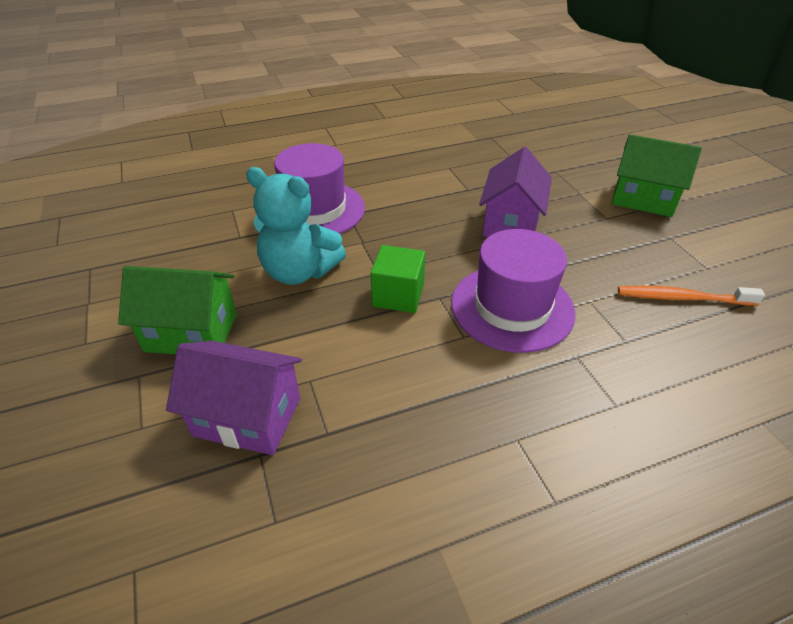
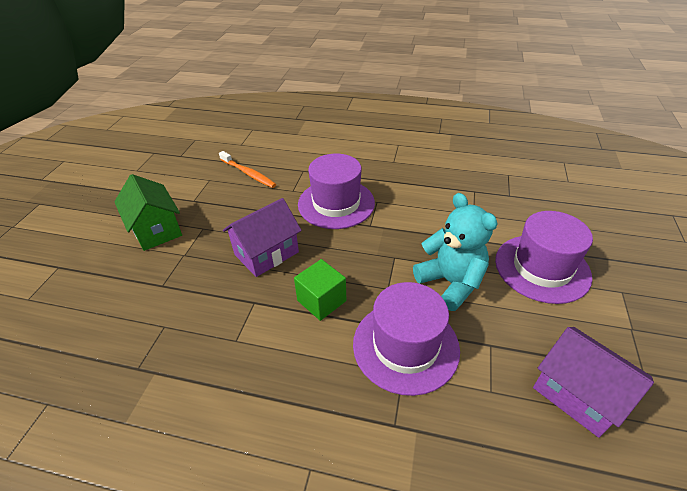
camera: 145 degrees left, 0 degrees up
green house [118,266,237,354] -> purple hat [495,211,593,304]
purple house [166,341,302,455] -> purple house moved to [533,327,654,438]
green cube [370,245,425,313] -> green cube moved to [294,259,346,321]

